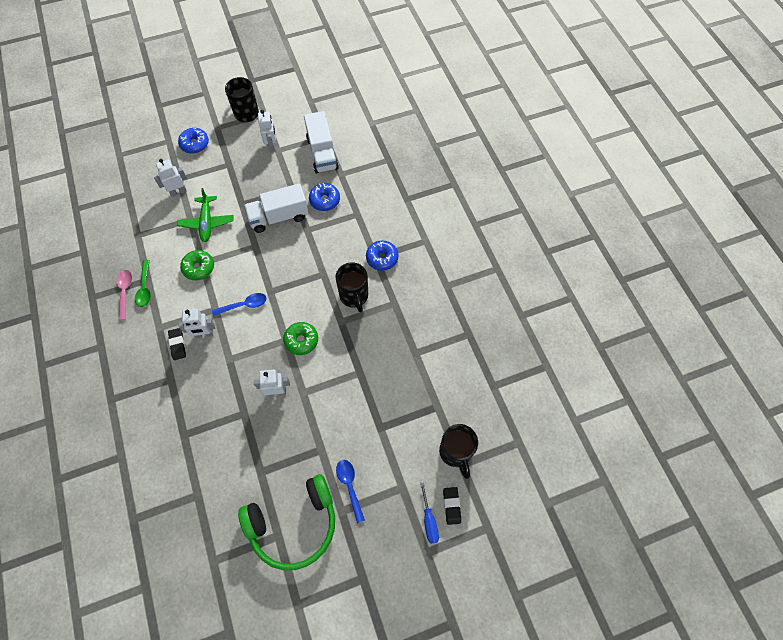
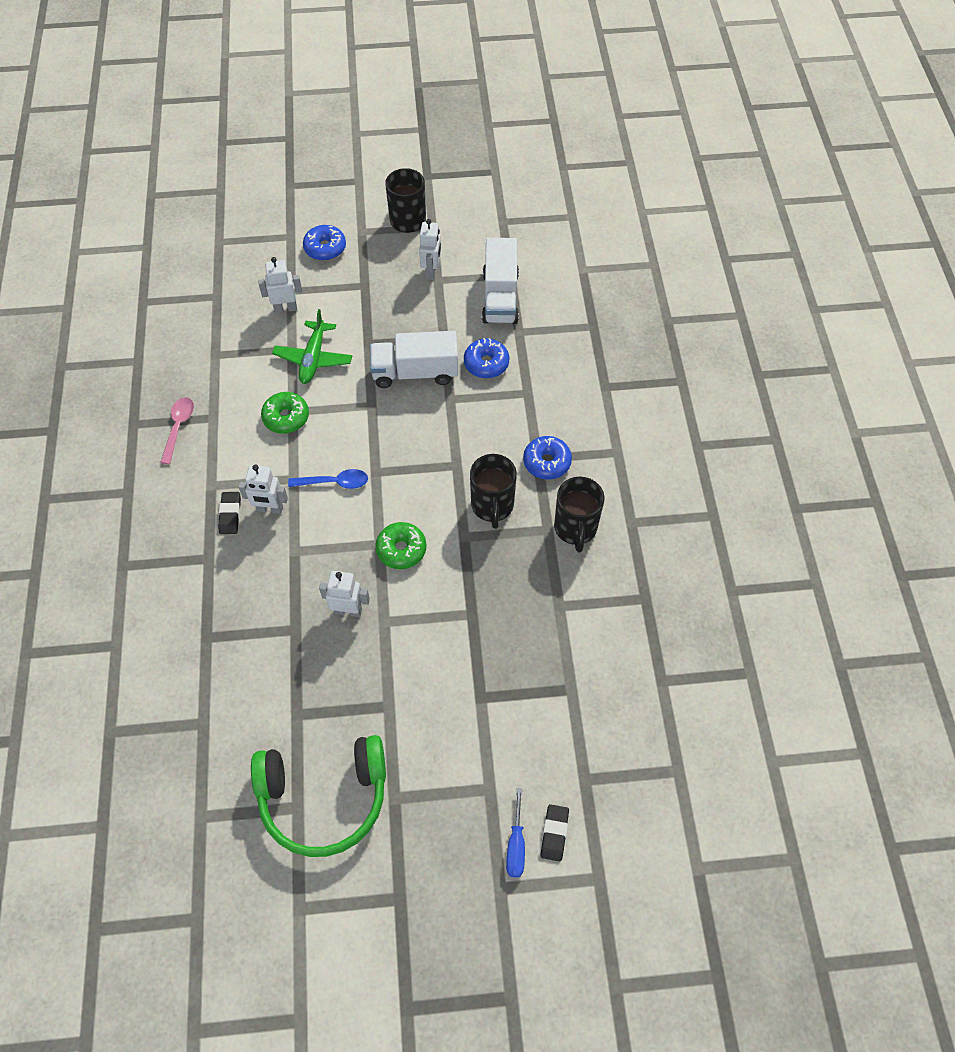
camera: 15 degrees right, 5 degrees down
green spoon [135,260,151,307] -> none
blue spoon [336,460,365,523] -> none
black mug [439,424,478,479] -> black mug moved to [554,477,605,552]

